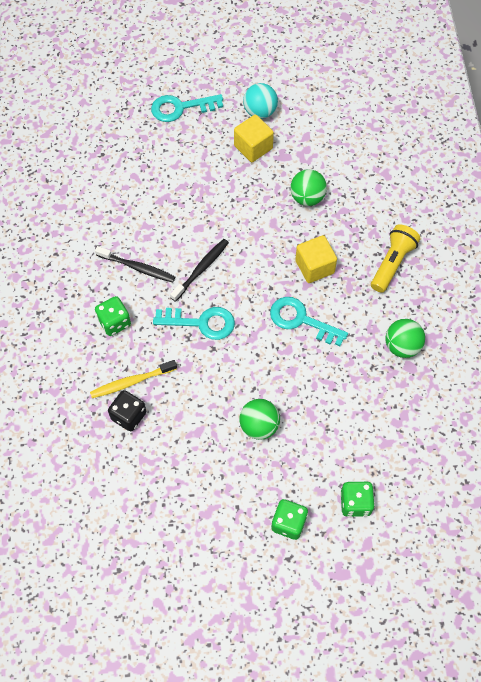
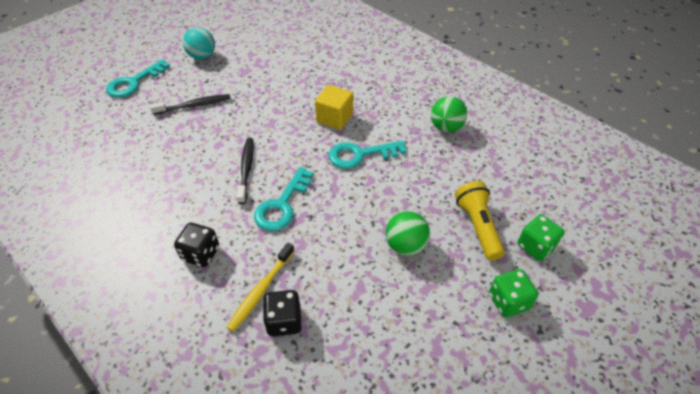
camera: 40 degrees left, 15 degrees down
black toothbrush [95,246,175,283] -> black toothbrush moved to [150,94,231,115]
green dice [95,296,131,336] -> black dice [174,223,219,267]
turquoise key [153,307,235,340] -> turquoise key turned 150 degrees clockwise [254,167,314,231]
yellow cube [234,114,274,162] -> none
green ball [290,169,327,206] -> none
yellow flashlight [371,224,420,293] -> yellow flashlight moved to [455,181,505,261]

